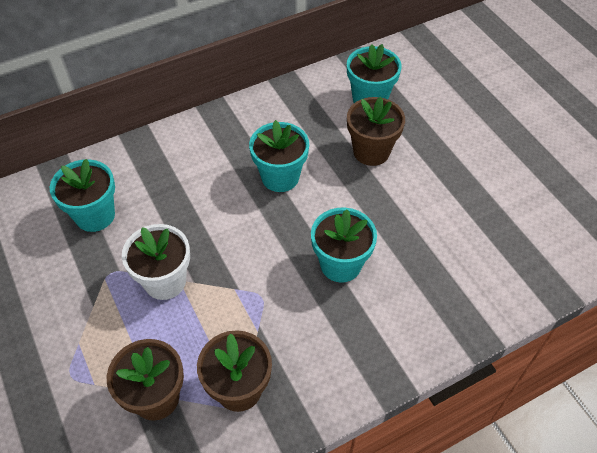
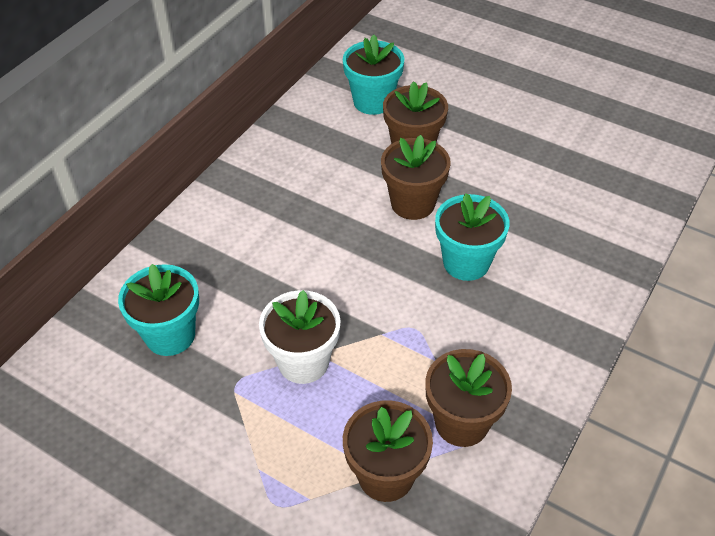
camera: 30 degrees left, 5 degrees down
turquoise flower pot [249,120,309,192] -> none
none -> brown flower pot [381,135,451,220]

